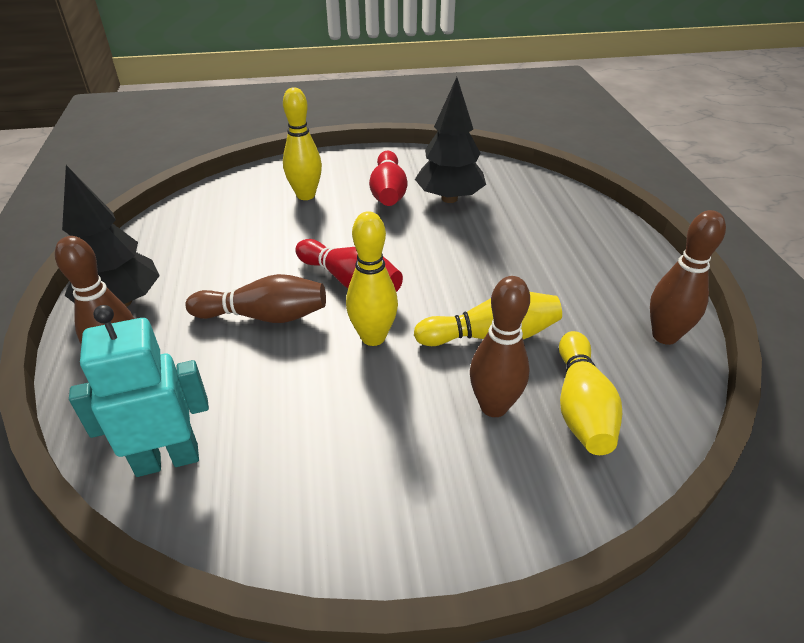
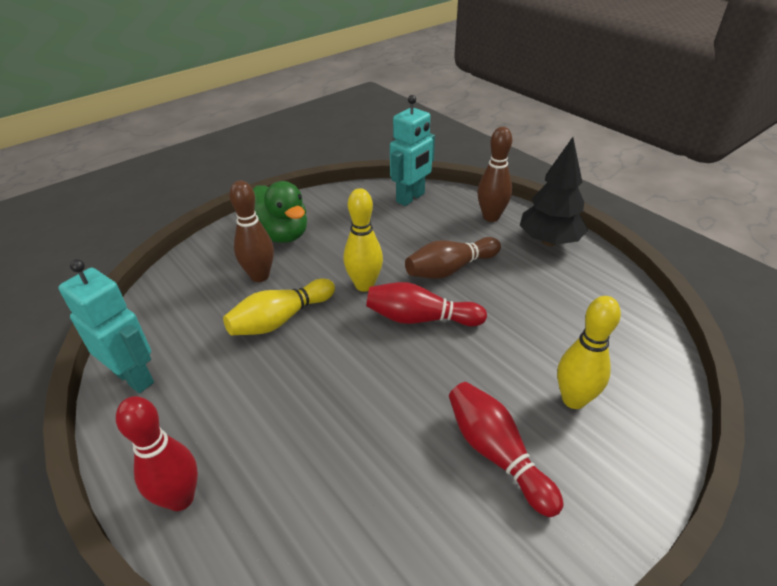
camera: 150 degrees right, 0 degrees up
black tree [415,77,486,203] -> none
yellow bowling pin [559,331,622,455] -> none
brown bowling pin [650,210,726,345] -> turquoise robot [58,259,154,393]
none -> red bowling pin [116,396,198,511]
none -> green duck [253,181,307,243]

